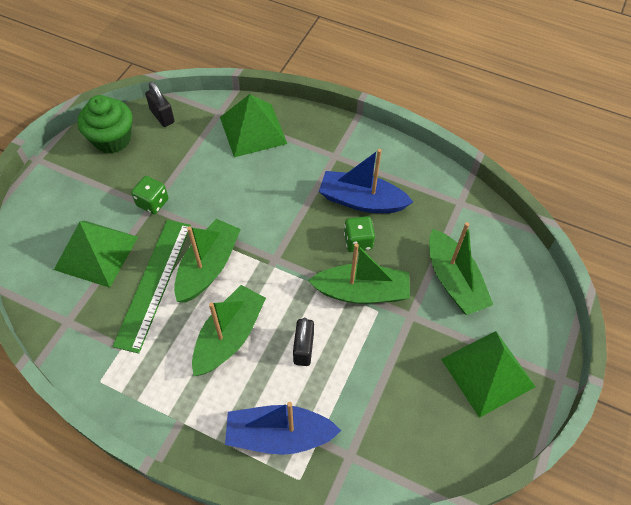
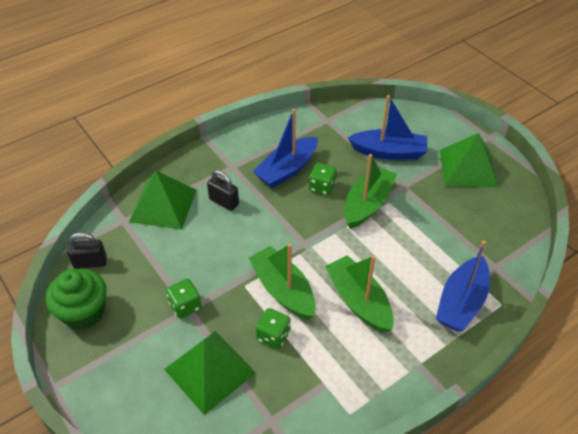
camera: 60 degrees left, 10 degrees down
green ruler [112,220,191,353] -> green dice [256,308,291,349]
black padlock [293,318,314,366] -> black padlock moved to [207,170,239,211]
green boat [429,222,493,315] -> blue boat [347,95,428,160]

